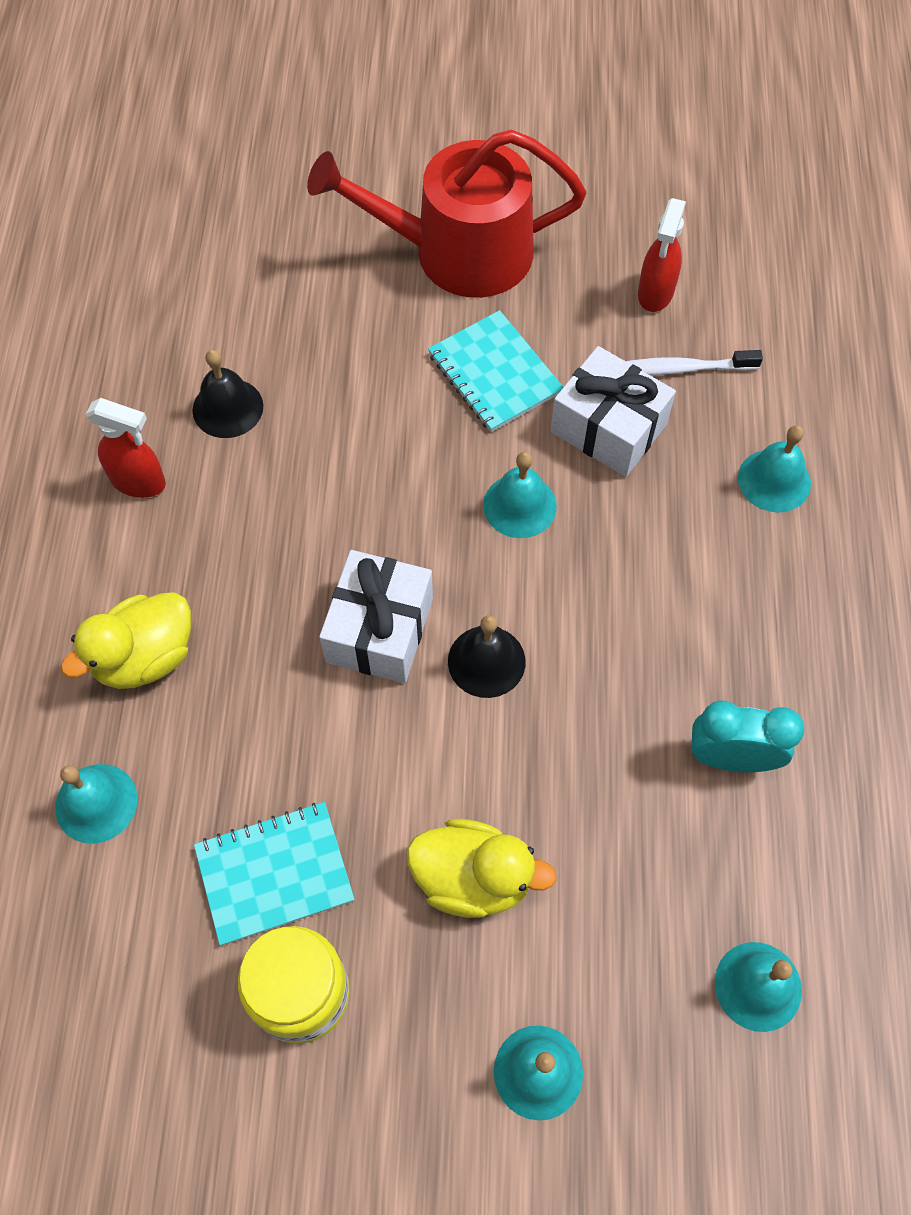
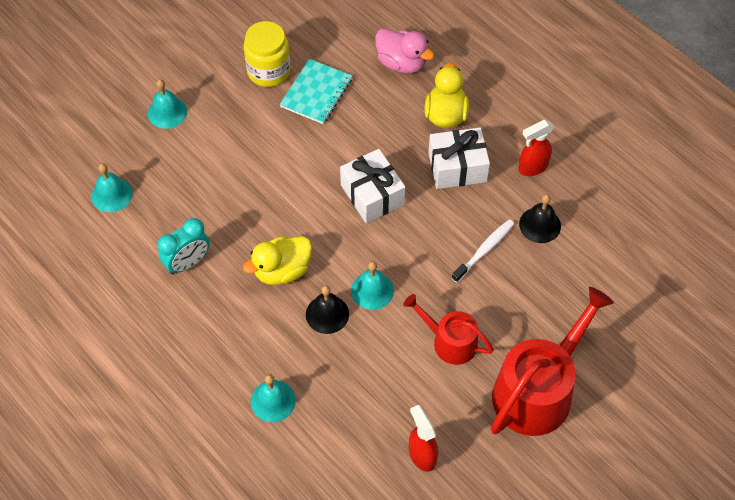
camera: 135 degrees right, 5 degrees down
turquoise bell [55,764,138,844] -> pink duck [375,28,434,73]
yellow duck [407,819,557,918] -> yellow duck moved to [243,236,312,285]
turquoise notebook [428,310,563,432] -> red watering can [403,294,494,365]
black bell [448,615,525,698] -> black bell moved to [306,285,349,334]
white gift [550,346,676,477] -> white gift moved to [428,128,490,189]
white toothbrush [626,350,763,376] -> white toothbrush moved to [452,219,514,283]

